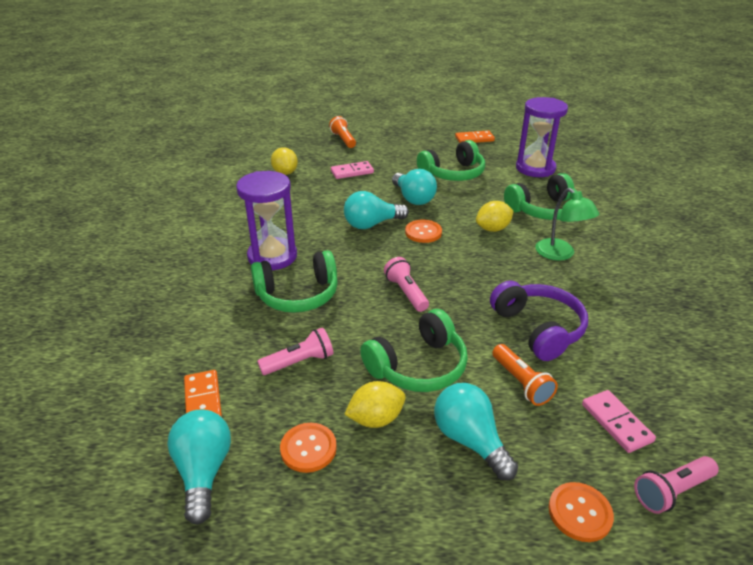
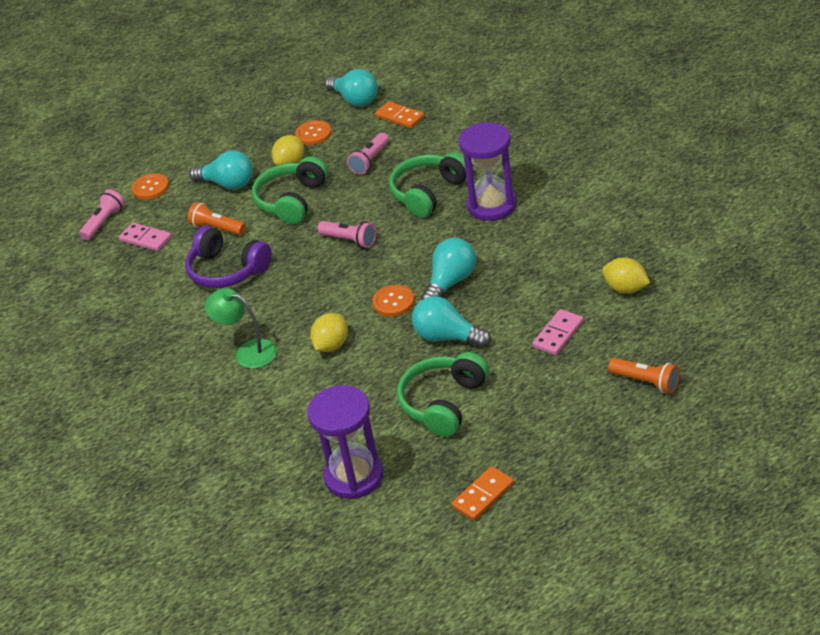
camera: 150 degrees right, 5 degrees up
green headphones [504,173,577,220] -> none

